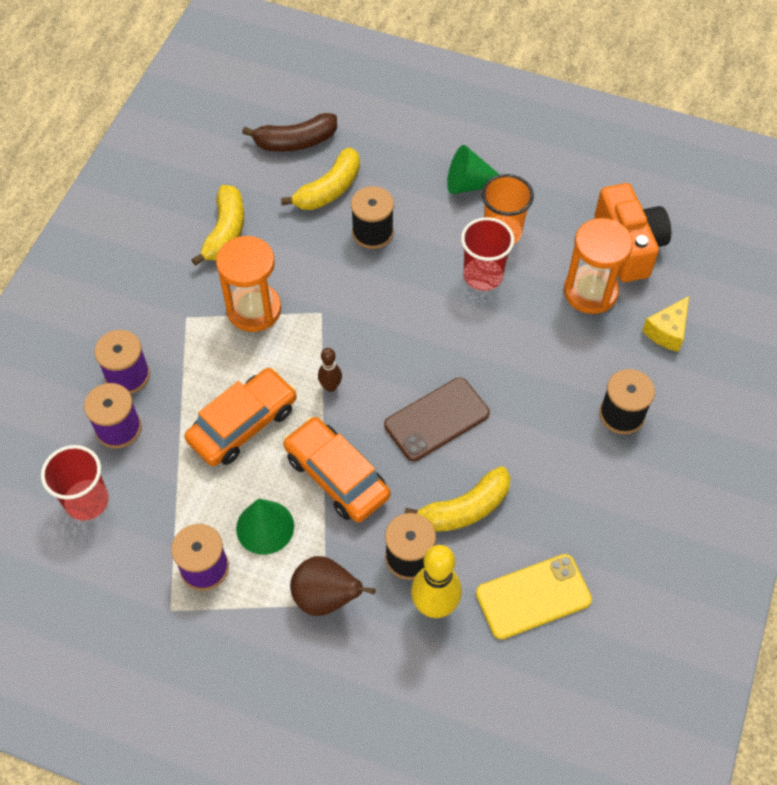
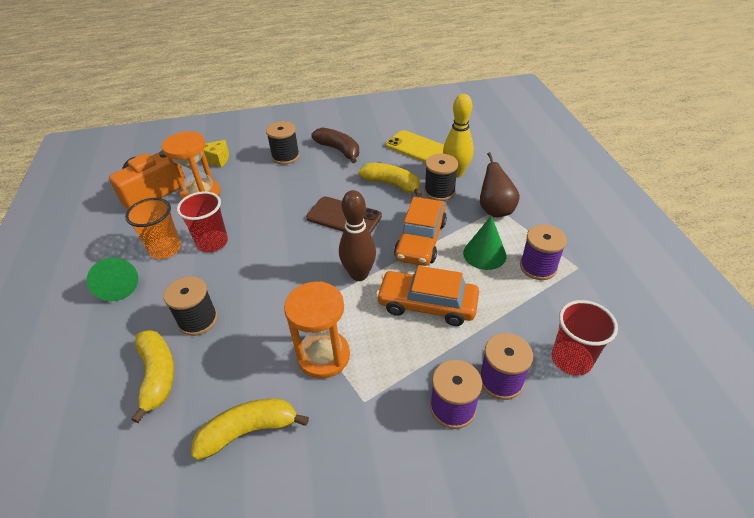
camera: 120 degrees left, 15 degrees down
brown banana [242,113,337,152] -> brown banana moved to [311,127,359,163]
yellow banana [281,147,360,210] -> yellow banana turned 60 degrees clockwise [131,330,174,423]
brown bowling pin [318,348,342,392] -> brown bowling pin [339,190,376,281], size x1.85

